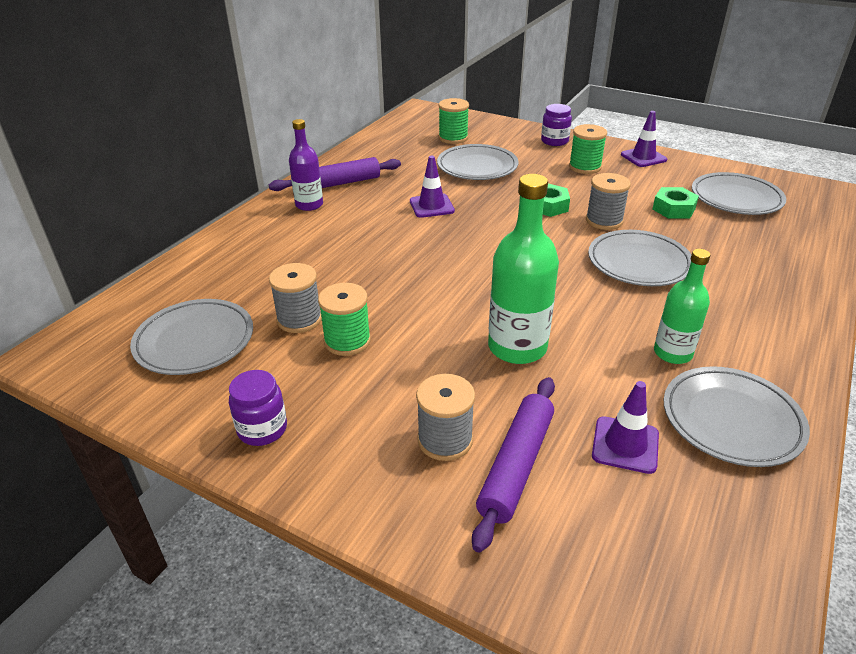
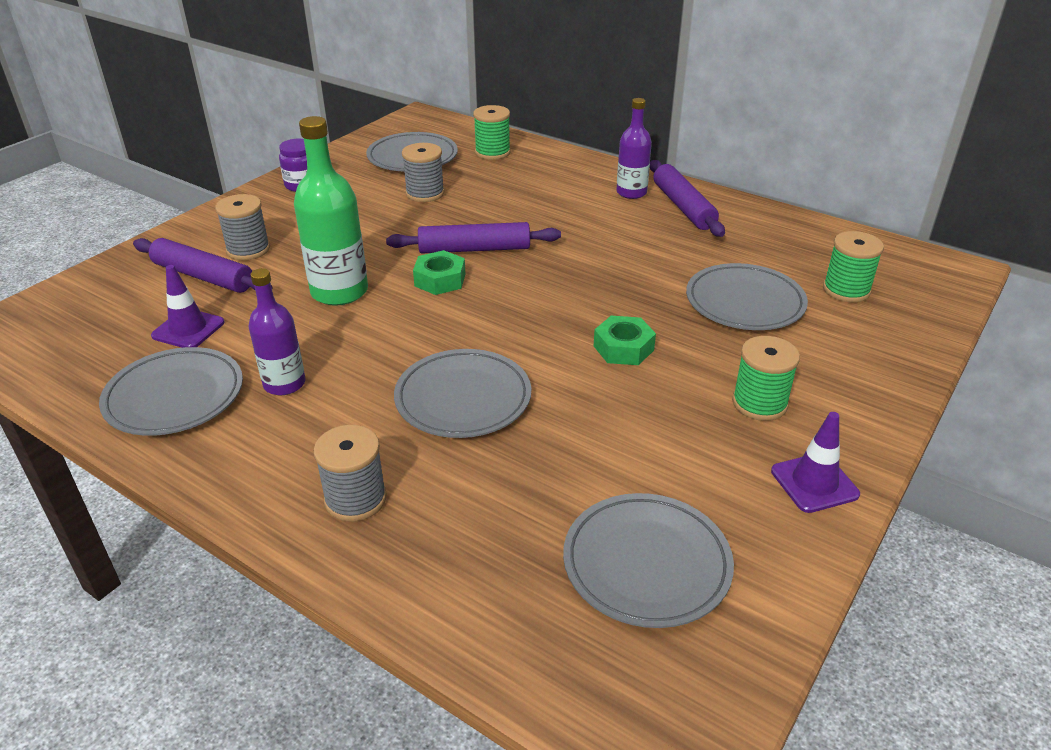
camera: 95 degrees right, 0 degrees up
green spool [318,283,371,356] -> green spool moved to [473,105,511,160]
purple traffic cone [410,156,455,218] -> none
purple jar [541,104,572,146] -> none
grey spool [586,173,631,230] -> grey spool moved to [314,425,387,521]
green nut [652,187,699,219] -> green nut moved to [413,250,465,295]
green bottle [654,249,710,364] -> purple bottle [248,268,306,395]
none -> purple rolling pin [386,222,561,254]

